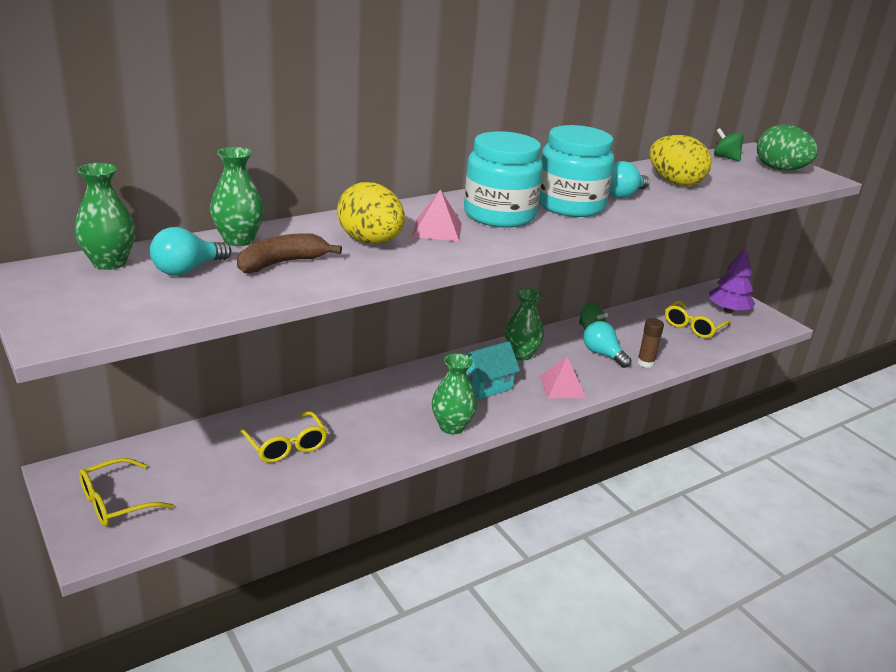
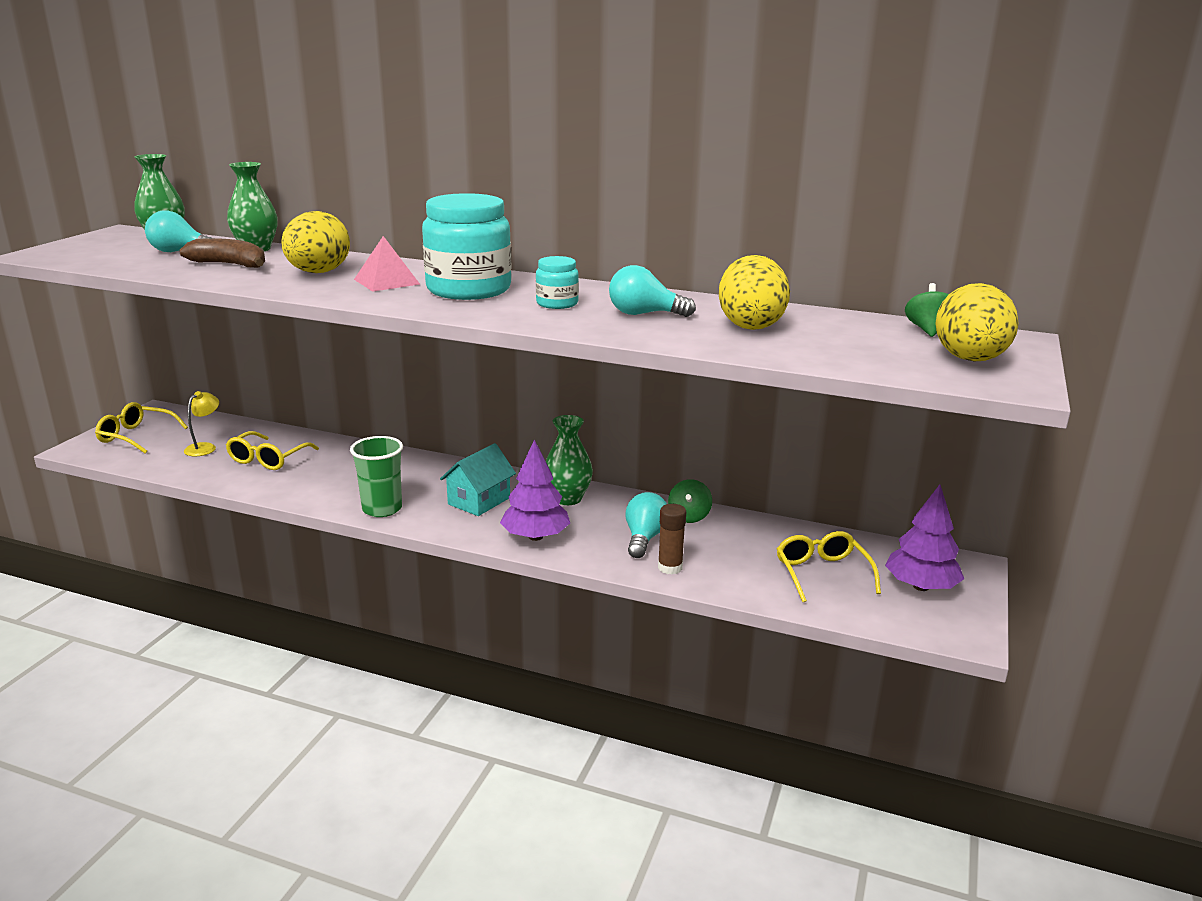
camera: 55 degrees right, 5 degrees down
green vase [432,353,477,434] -> green cup [350,436,403,517]
turquoise house [466,341,520,399] -> turquoise house turned 75 degrees counterclockwise [440,443,516,516]
turquoise jar [539,125,614,217] -> turquoise jar [536,256,579,309], size x0.48
pink pyramid [539,356,586,398] -> purple tree [500,439,570,541]
yellow glasses [665,301,731,338] -> yellow glasses turned 75 degrees clockwise [777,531,881,602]
green egg [757,124,818,171] -> yellow egg [935,283,1019,362]
none -> yellow lamp [184,391,219,456]

